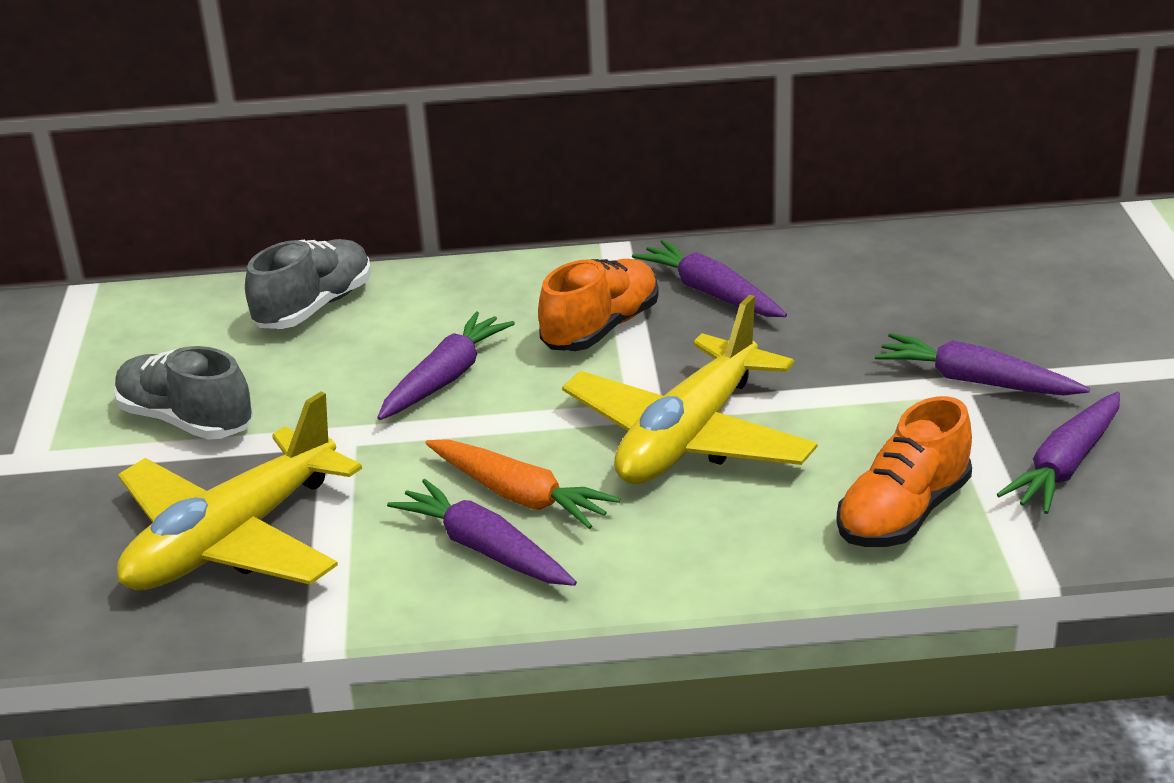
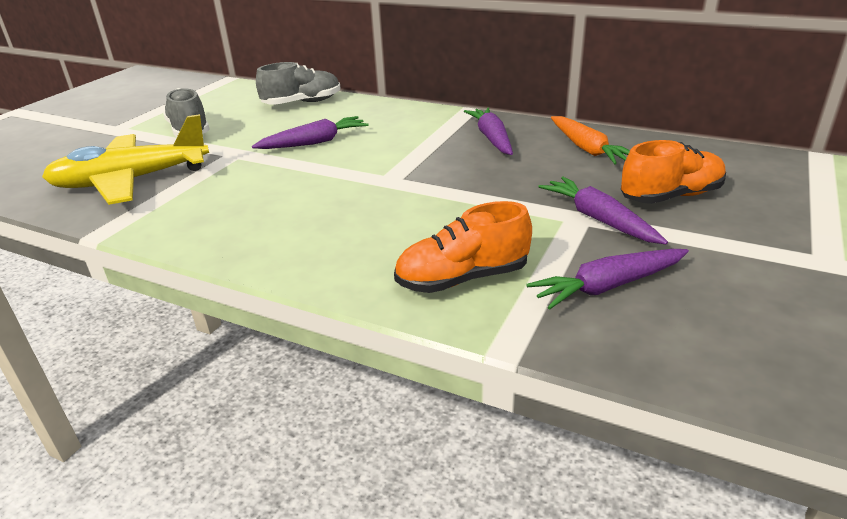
camera: 30 degrees right, 0 degrees up
purple carrot [387,479,577,586] -> none
orange carrot [425,439,620,529] -> orange carrot moved to [551,116,630,164]
orange shoe [538,259,659,351] -> orange shoe moved to [621,140,726,204]
yellow plane [562,295,818,484] -> none

